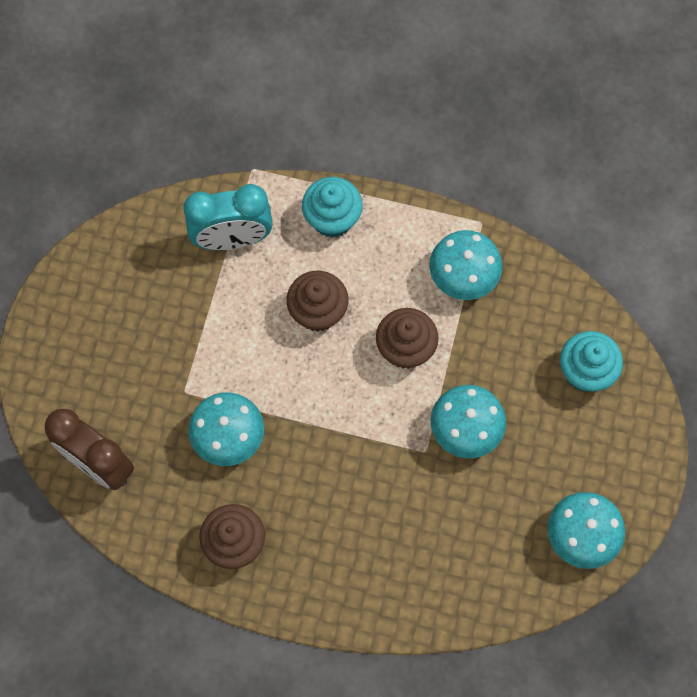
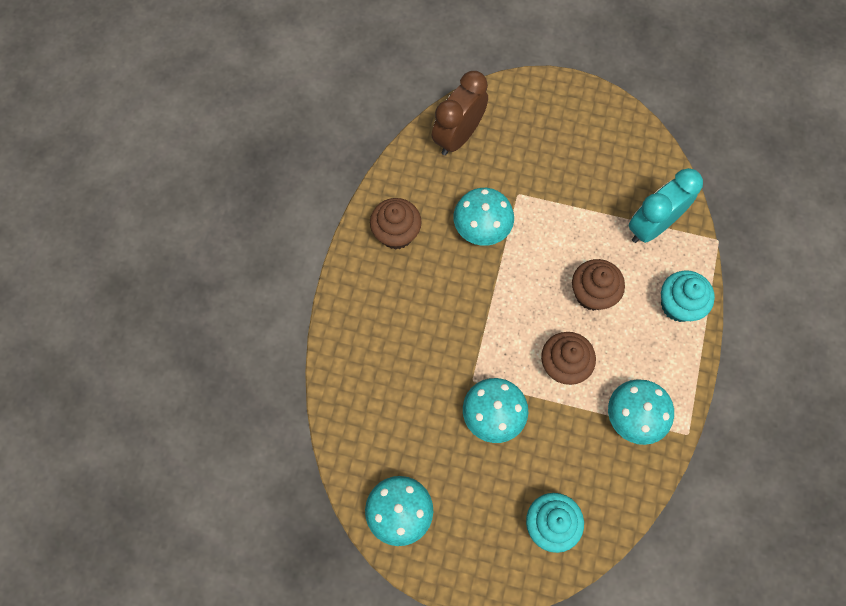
camera: 90 degrees right, 0 degrees up
turquoise clock [184,184,273,250] -> turquoise clock turned 60 degrees clockwise [629,168,703,243]

